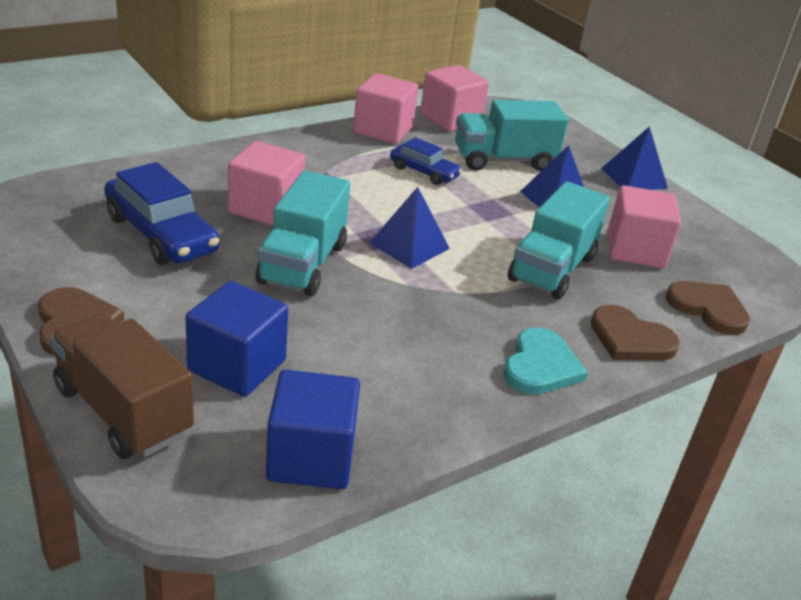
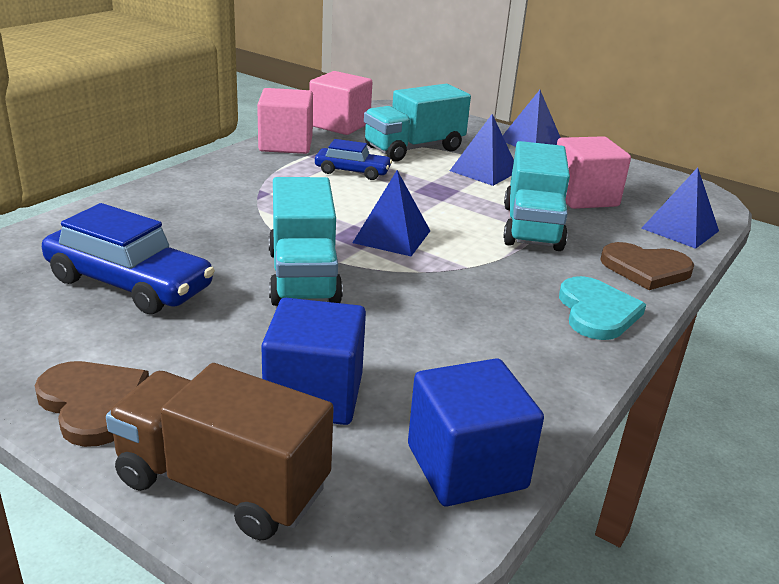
camera: 20 degrees left, 5 degrees down
pink cube [228,141,305,226] -> none
brown heart [666,281,750,335] -> blue pyramid [641,167,719,249]

